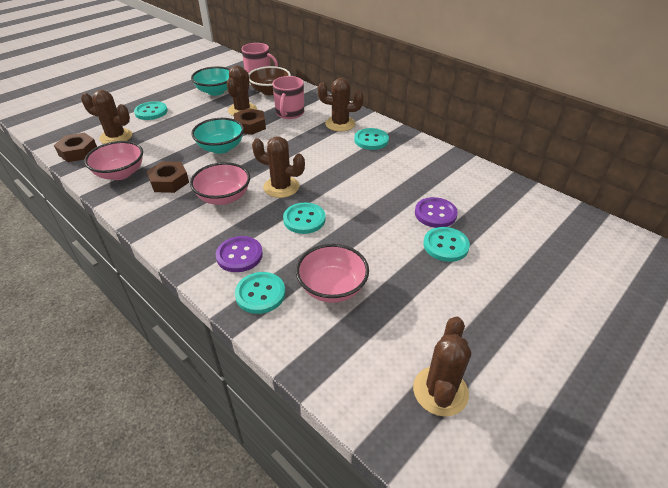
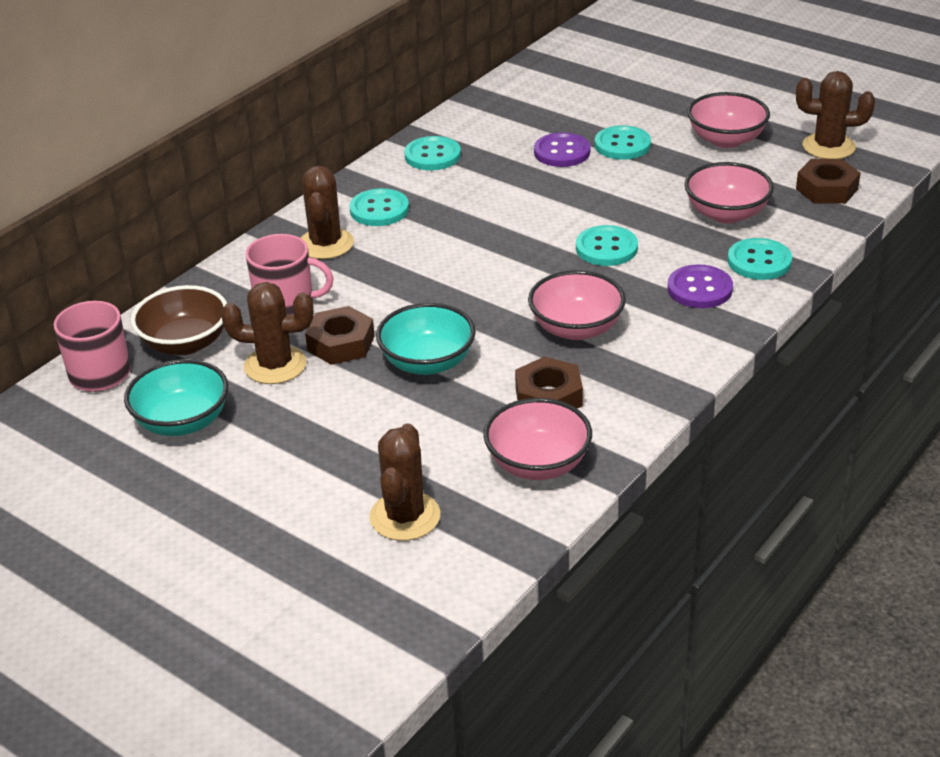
camera: 95 degrees left, 5 degrees down
brown nut [54,133,97,162] -> brown nut moved to [796,159,861,204]
turquoise button [134,101,168,120] -> turquoise button moved to [404,136,461,170]
brown cactus [252,136,305,198] -> none
none -> pink bowl [687,92,770,148]

